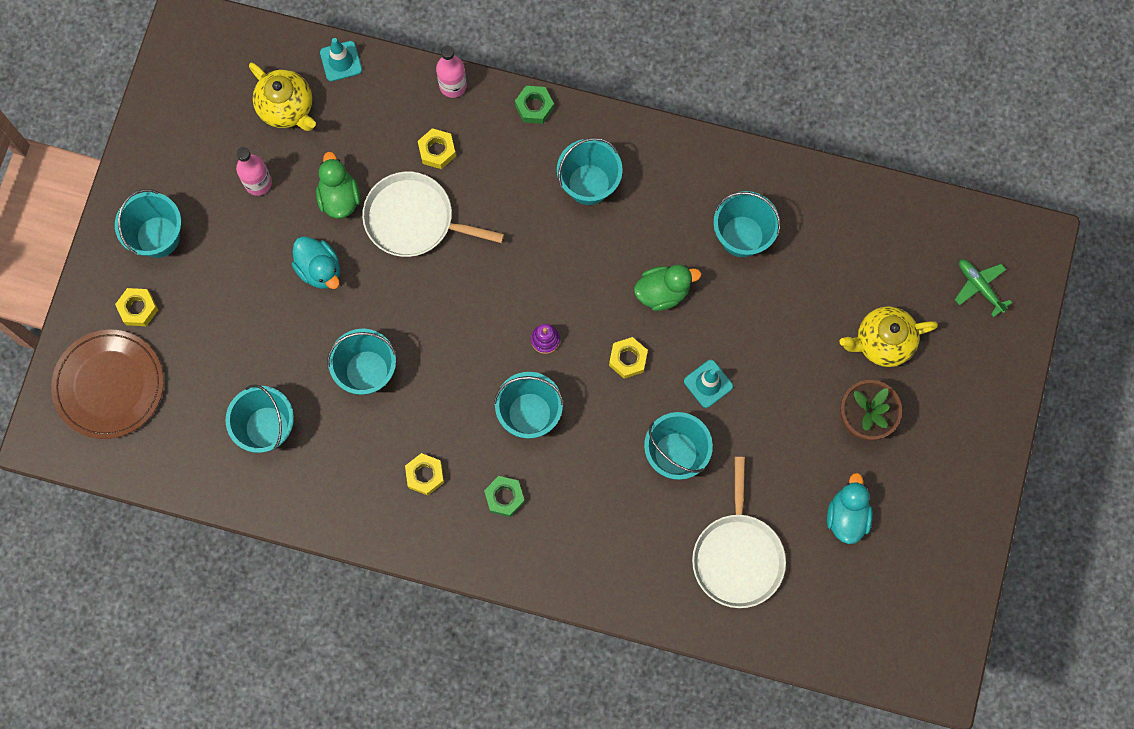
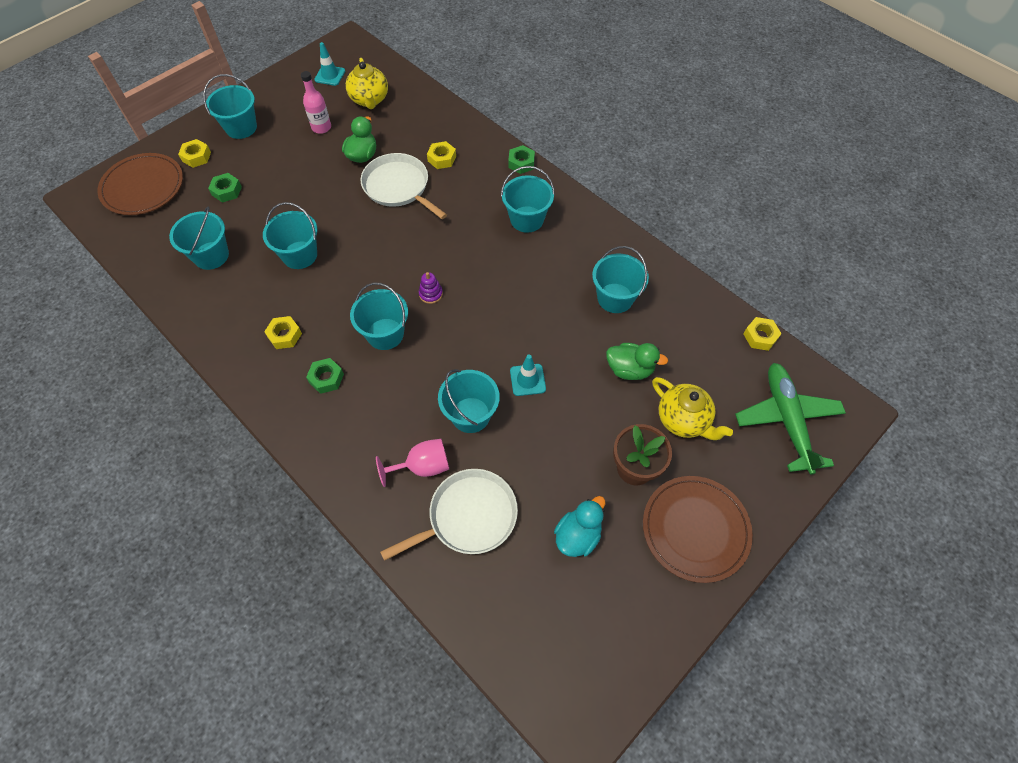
camera: 30 degrees right, 15 degrees down
turquoise duck [292,236,340,289] -> none
turquoise traffic cone [320,38,362,81] -> turquoise traffic cone moved to [314,42,345,86]
pink bottle [436,46,467,98] -> none
yellow nut [609,337,648,379] -> yellow nut moved to [743,317,782,351]
green duck [634,264,701,311] -> green duck moved to [606,343,668,380]
white pan [692,457,786,608] -> white pan turned 150 degrees counterclockwise [380,469,518,561]
yellow teapot [839,306,938,367] -> yellow teapot turned 150 degrees counterclockwise [652,377,733,440]
green plane [955,259,1012,317] -> green plane [735,363,846,475], size x1.96
none -> green nut [208,173,242,203]
none -> pink goblet [376,439,449,487]
none -> brown plate [643,476,753,583]

